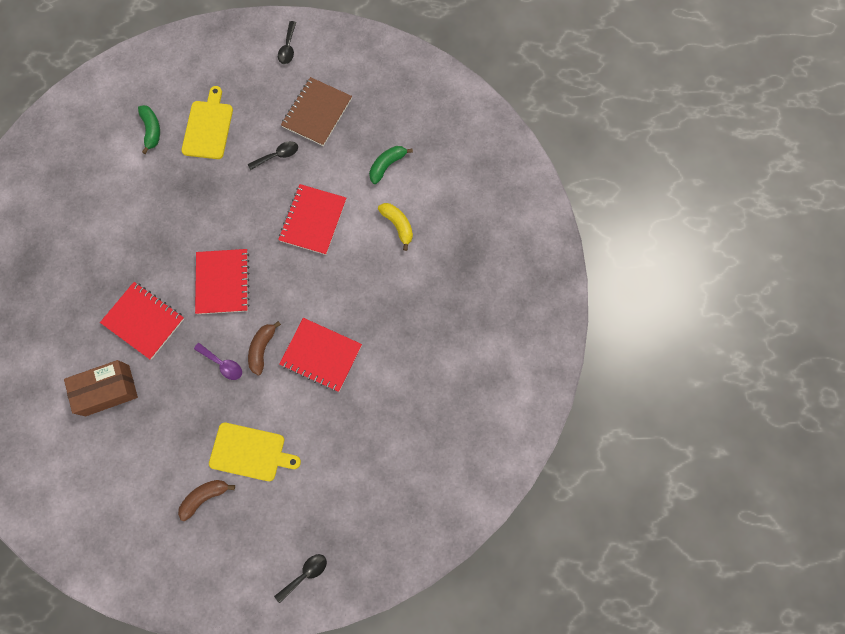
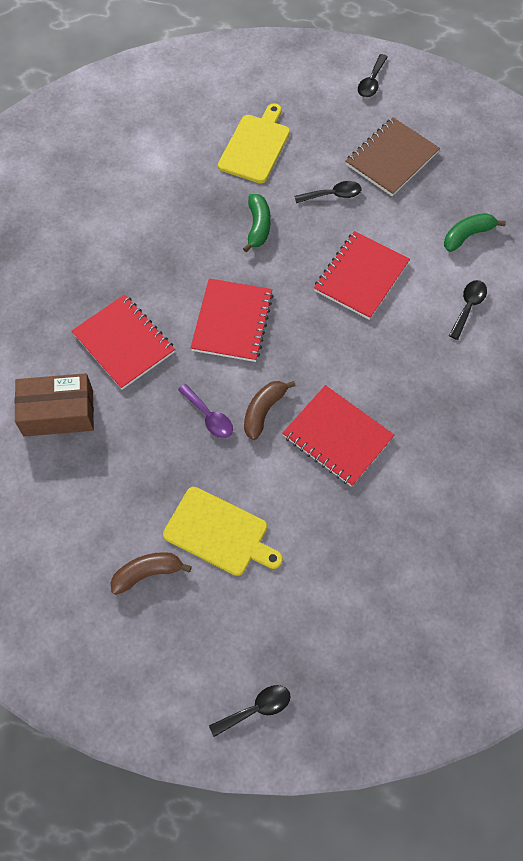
camera: 15 degrees right, 10 degrees down
green banana [138,105,160,154] -> green banana moved to [243,194,271,252]
yellow banana [378,203,413,251] -> black spoon [449,280,487,340]

